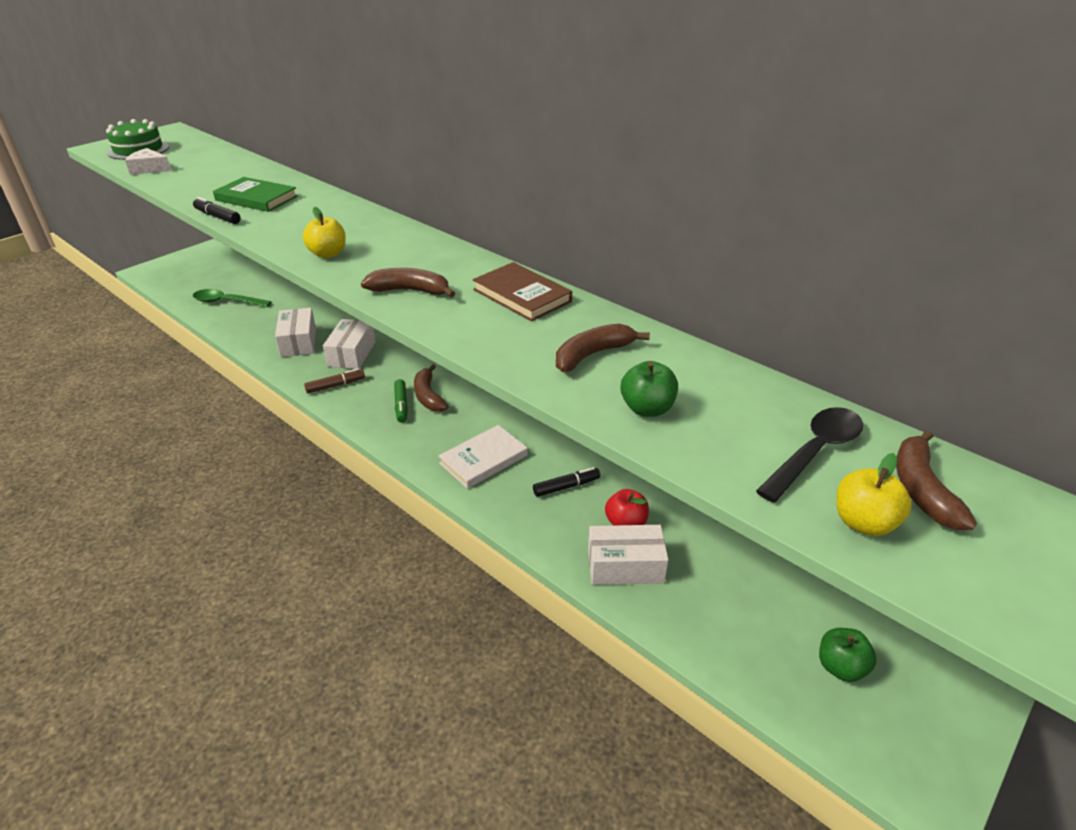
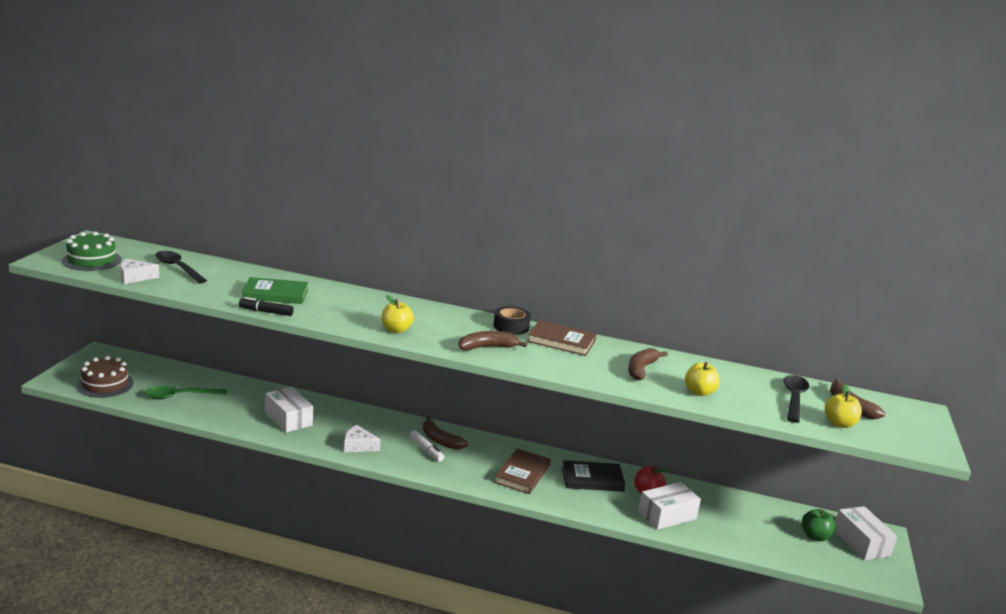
camera: 30 degrees left, 15 degrees down
brown marker [304,368,365,393] -> white cheese [344,425,381,452]
white box [323,319,376,369] -> white box moved to [834,506,897,560]
green marker [394,379,408,423] -> white marker [409,430,444,462]
white book [438,425,528,489] -> brown book [494,449,551,494]
black marker [533,467,600,497] -> black book [562,460,626,492]
green apple [621,361,678,417] -> yellow apple [685,362,720,396]
none -> brown cake [77,356,134,398]
none -> black spoon [155,251,207,283]
none -> black tape [493,306,531,335]

